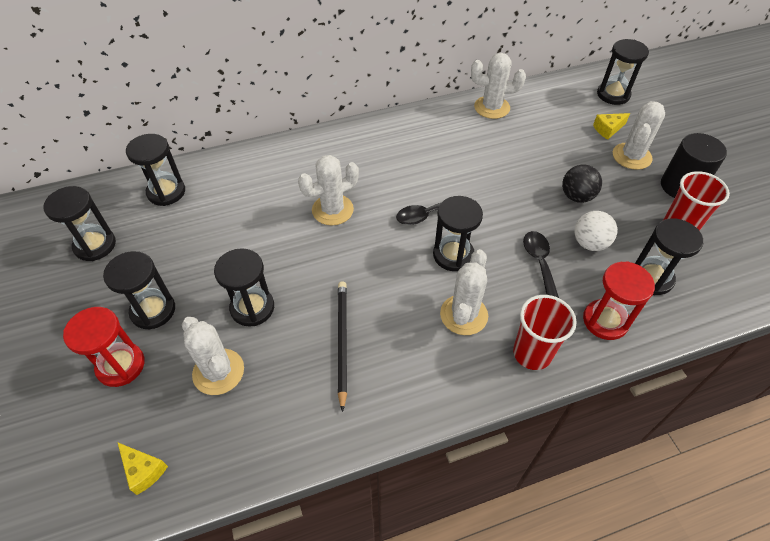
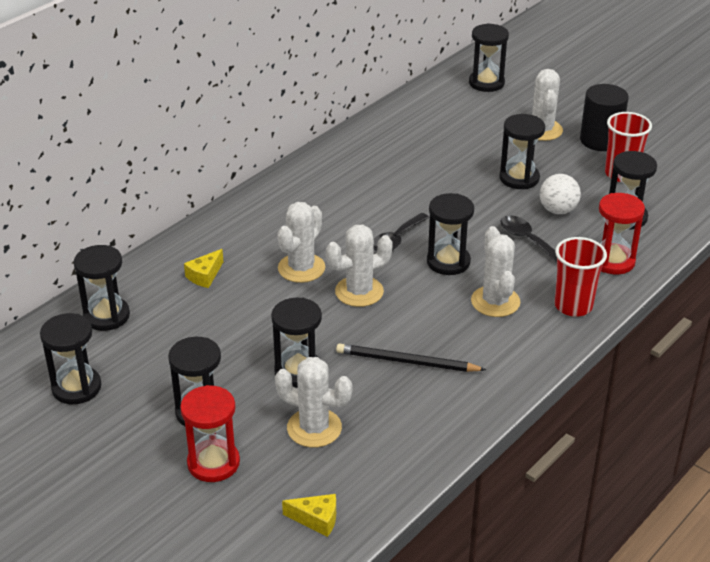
camera: 30 degrees left, 15 degrees down
black pencil [338,281,347,412] -> black pencil turned 45 degrees counterclockwise [336,343,486,372]
white cactus [471,53,526,119] -> white cactus moved to [326,224,393,307]
black ball [562,165,602,203] -> black hourglass [499,114,545,189]
yellow cheese [593,113,630,140] -> yellow cheese moved to [184,249,223,288]

